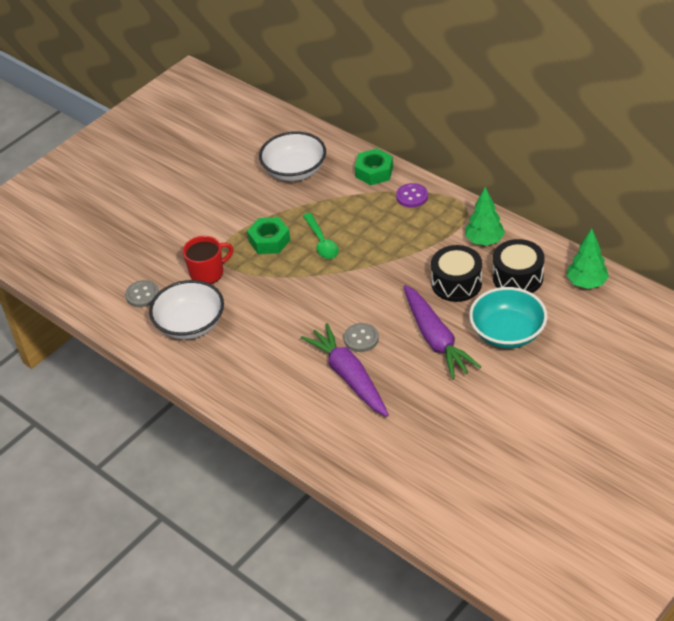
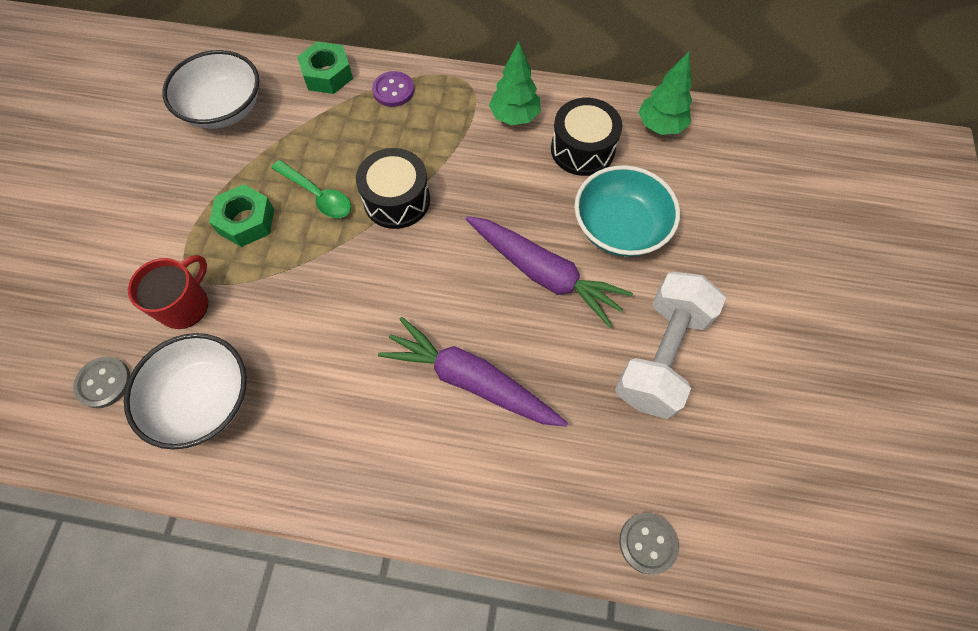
camera: 35 degrees left, 20 degrees up
grey button [344,323,379,352] -> grey button moved to [619,513,679,575]
black drum [431,245,482,302] -> black drum moved to [356,148,430,229]
none -> white dumbbell [615,272,726,419]

